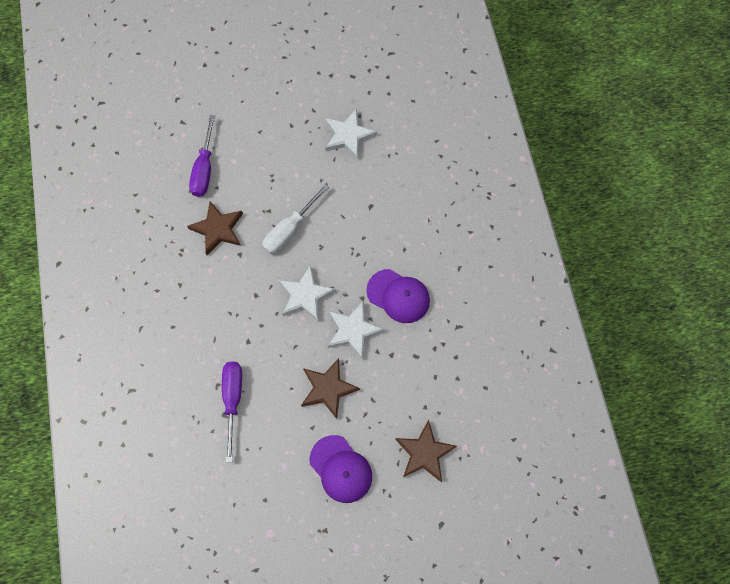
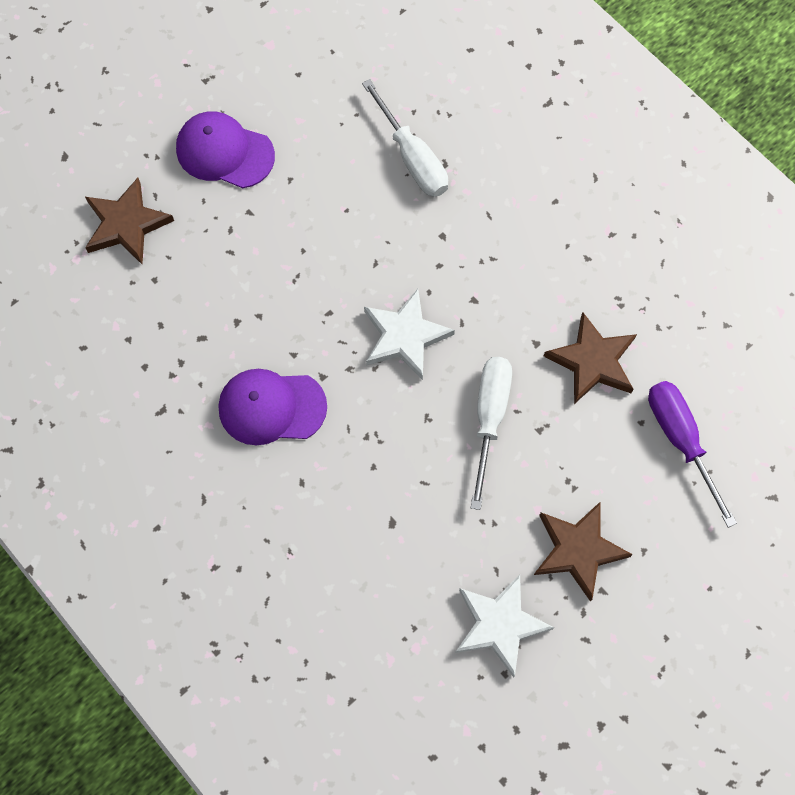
camera: 150 degrees right, 0 degrees up
purple screwdriver [222,362,242,463] -> white screwdriver [362,79,448,197]
brown star [301,358,360,419] -> brown star moved to [534,501,633,602]
white star [328,301,384,359] -> none

